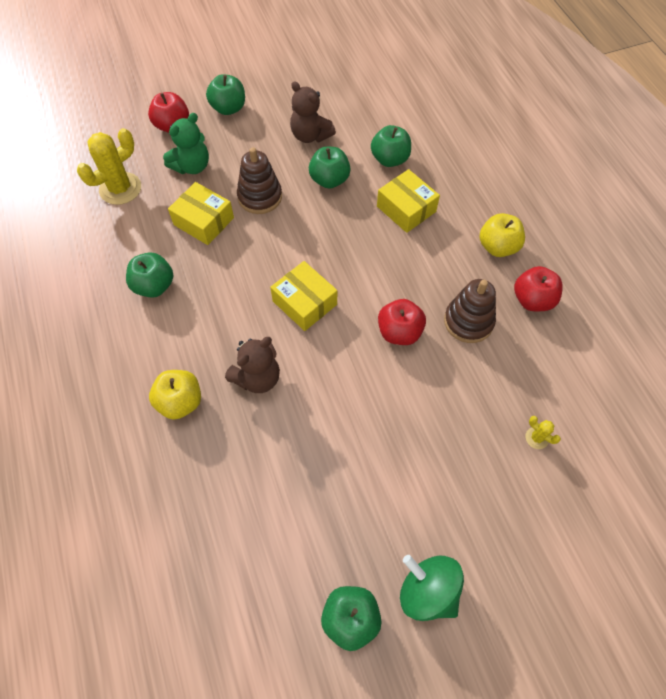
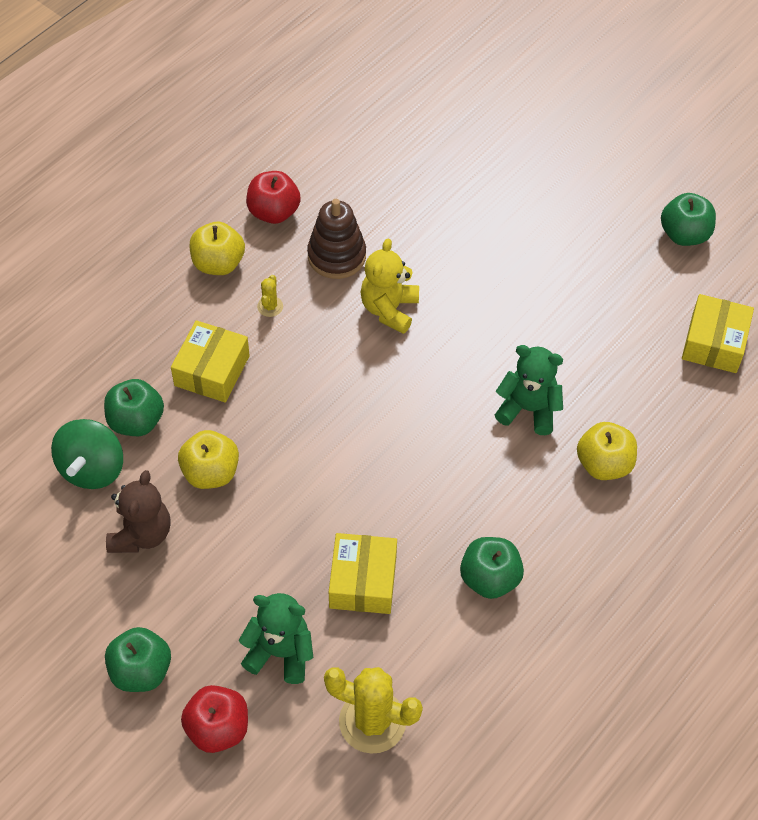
camera: 120 degrees left, 5 degrees down
brown teddy bear [225,337,280,393] -> green teddy bear [495,345,563,435]
brown stacking toy [237,147,282,214] -> none
yellow box [270,261,337,331] -> yellow box moved to [682,294,754,373]
green apple [309,147,350,189] -> yellow apple [178,430,239,489]
red apple [378,299,426,345] -> yellow teddy bear [360,238,419,334]
green spinning top [400,555,464,621] -> green spinning top moved to [51,419,123,489]
yellow cactus [525,416,561,449] -> yellow cactus moved to [257,275,283,317]

